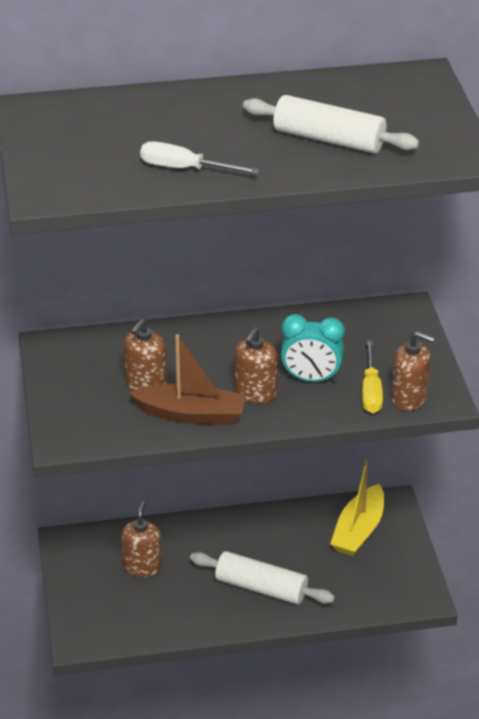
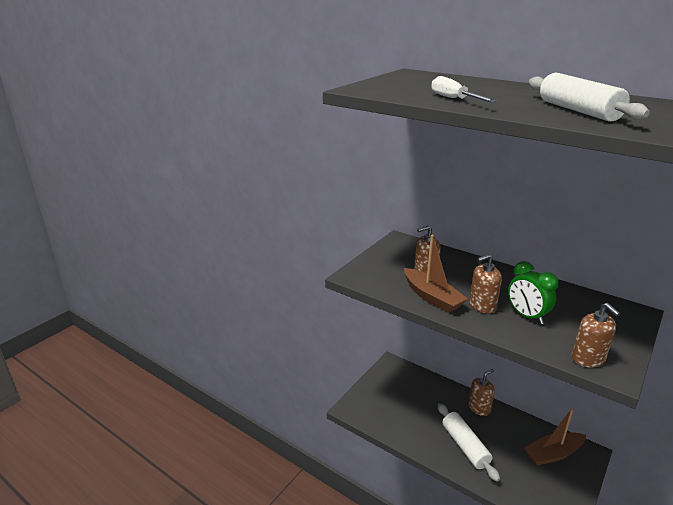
camera: 45 degrees right, 10 degrees down
brown soap dispenser [121,501,162,577] -> brown soap dispenser moved to [468,369,495,416]
turquoise clock [281,314,345,382] -> green clock [508,261,559,324]
yellow boat [330,460,384,556] -> brown boat [524,408,586,466]
yellow screwdriver [362,340,383,413] -> none

